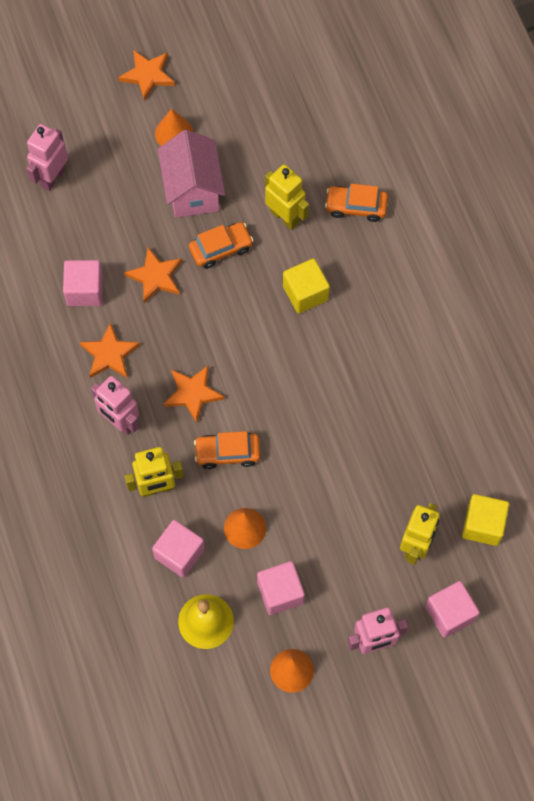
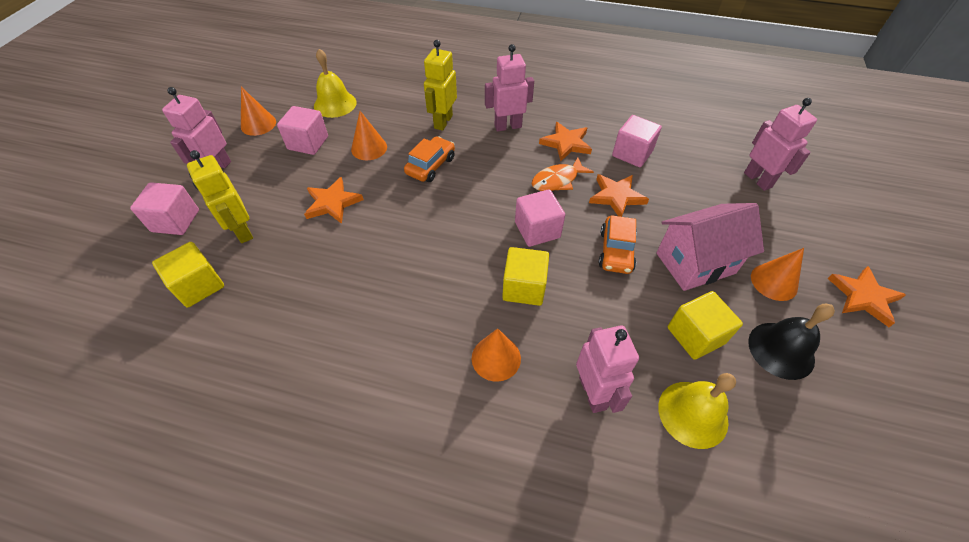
camera: 125 degrees right, 15 degrees down
pink cube [152,520,205,578] -> pink cube moved to [515,189,565,247]
pink house [158,130,225,218] -> pink house turned 45 degrees counterclockwise [656,203,764,291]
orange star [164,365,224,423] -> orange star moved to [304,177,364,224]
yellow robot [265,165,309,230] -> none
orange car [325,184,388,222] -> pink robot [576,325,639,413]
none -> orange cone [472,328,521,382]
none -> orange fish [532,157,594,191]
none -> yellow bell [658,373,736,449]
none -> yellow cube [668,291,743,360]
none -> black bell [748,304,835,380]

